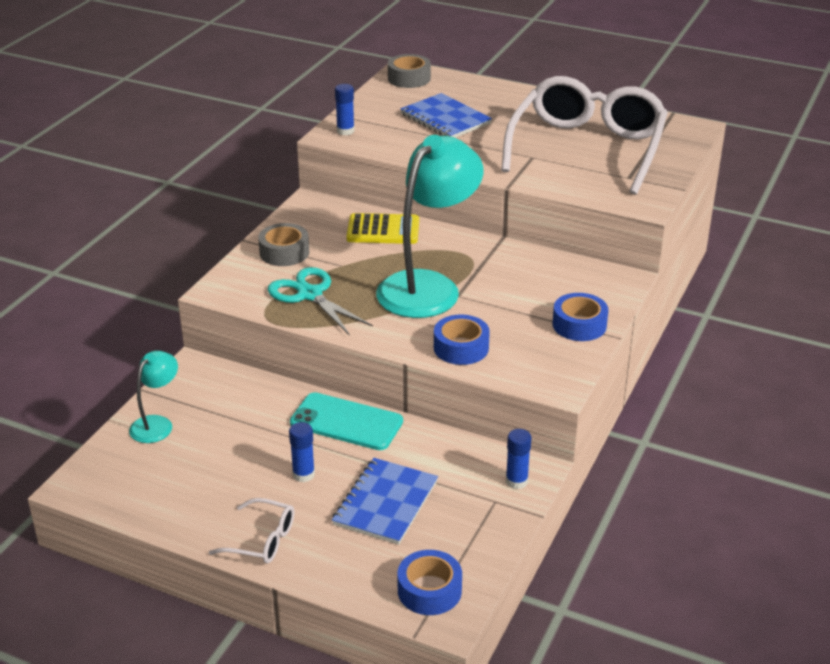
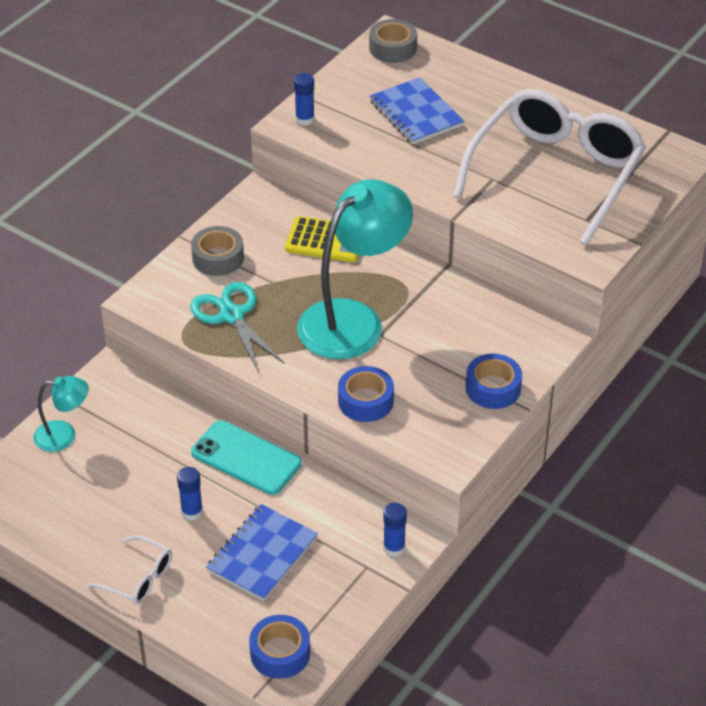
camera: 10 degrees right, 10 degrees up
turquoise lamp [129,351,178,443] -> turquoise lamp turned 45 degrees clockwise [33,376,89,452]

